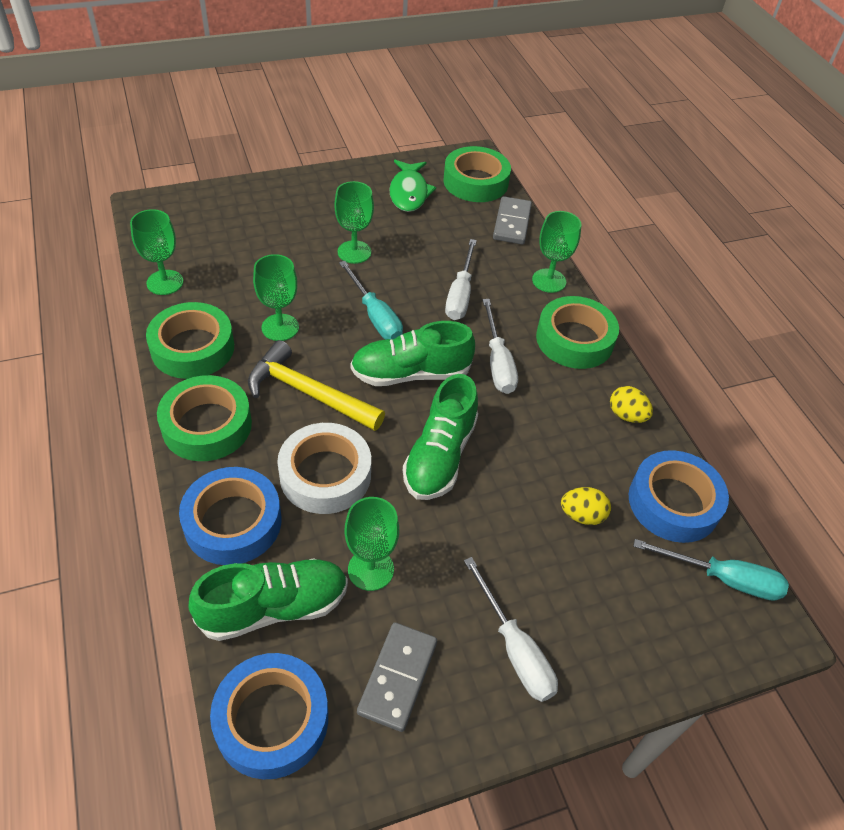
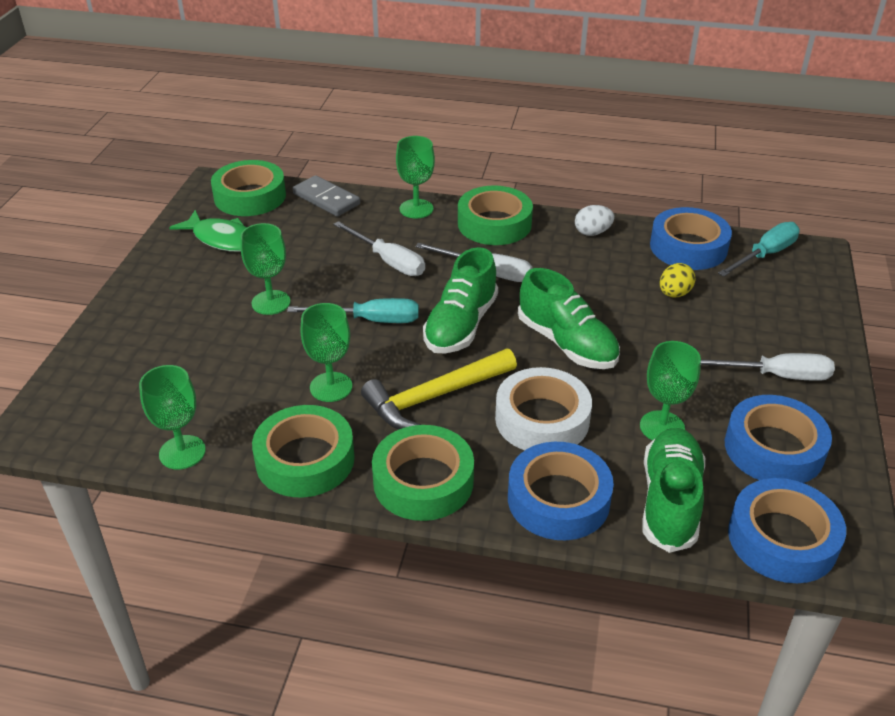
camera: 55 degrees left, 10 degrees down
grey domino [357,623,437,732] -> blue tape [725,395,832,483]
yellow egg [610,386,653,423] -> white egg [575,205,615,236]

